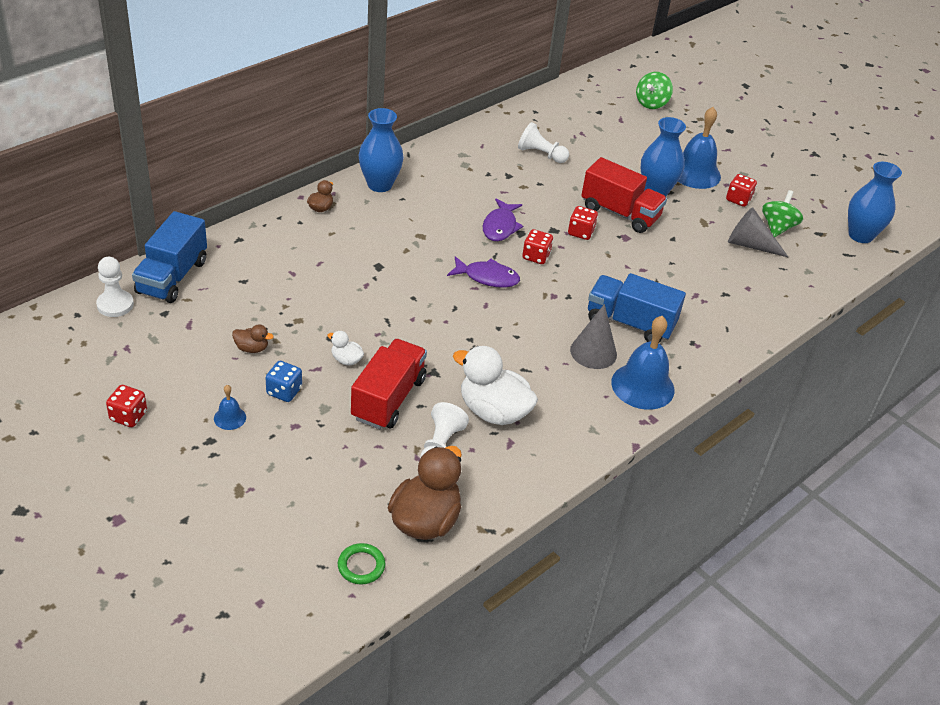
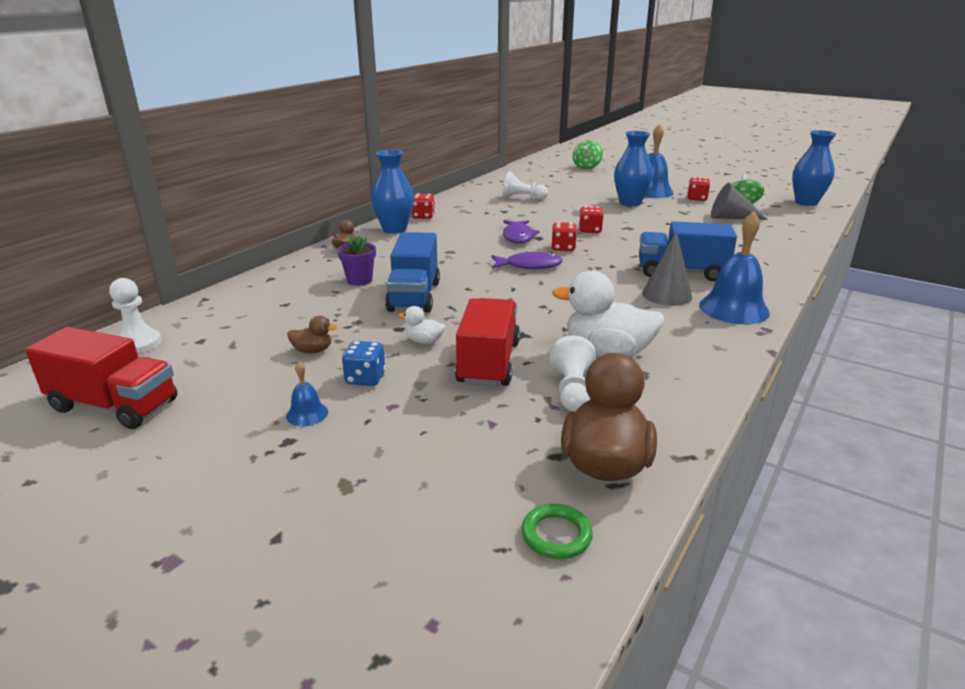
camera: 10 degrees left, 15 degrees down
red dice [106,385,147,427] -> red dice moved to [411,193,435,219]
blue truck [132,211,207,303] -> blue truck moved to [385,232,440,313]
red truck [581,157,667,233] -> red truck moved to [25,327,177,429]
none -> purple flower pot [337,236,376,286]

